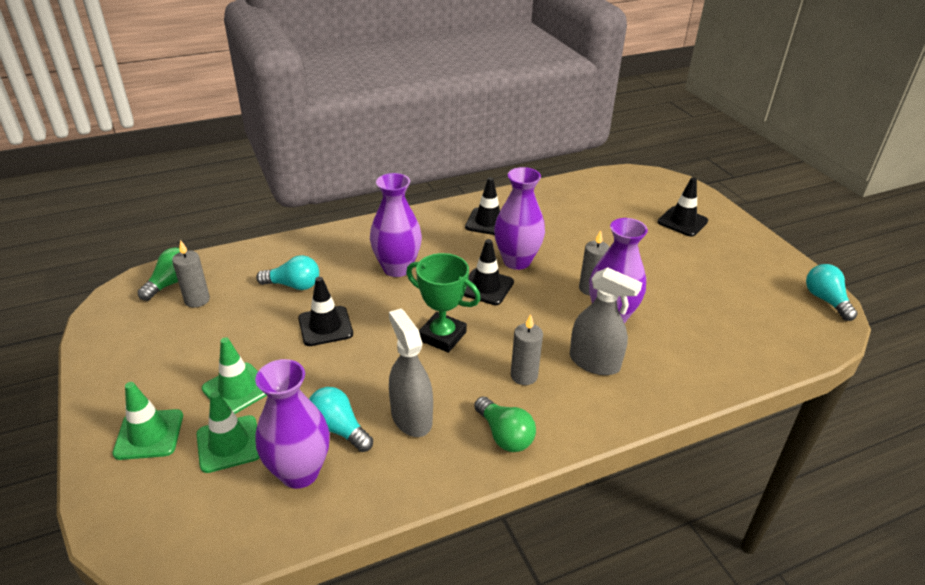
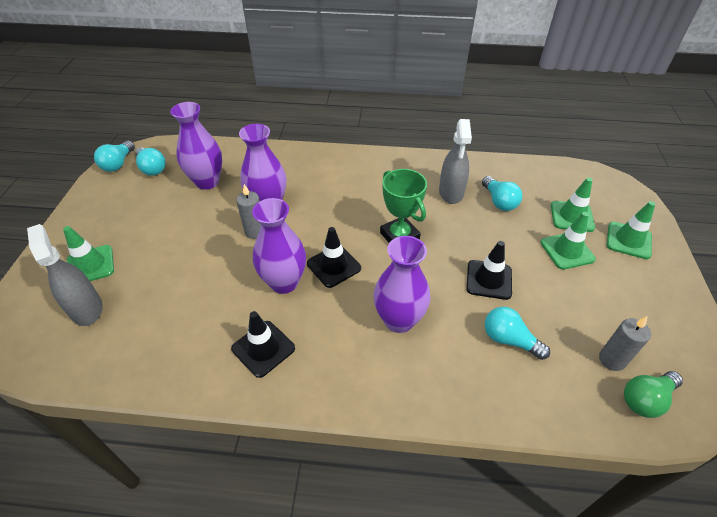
camera: 150 degrees left, 10 degrees up
purple vase [255,359,330,489] -> purple vase moved to [170,102,222,190]
green light bulb [474,396,536,452] -> none
grey candle [511,314,543,385] -> none
grey spray bottle [570,267,642,375] -> grey spray bottle moved to [27,224,103,326]
black traffic cone [658,177,708,237] -> green traffic cone [63,226,114,281]
none -> turquoise light bulb [135,147,165,175]

